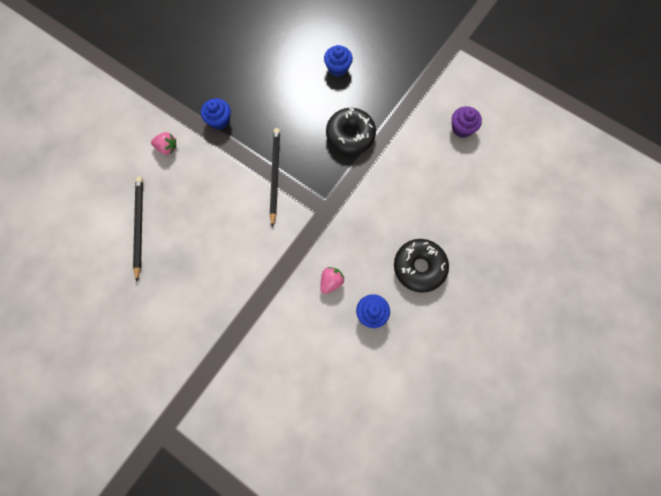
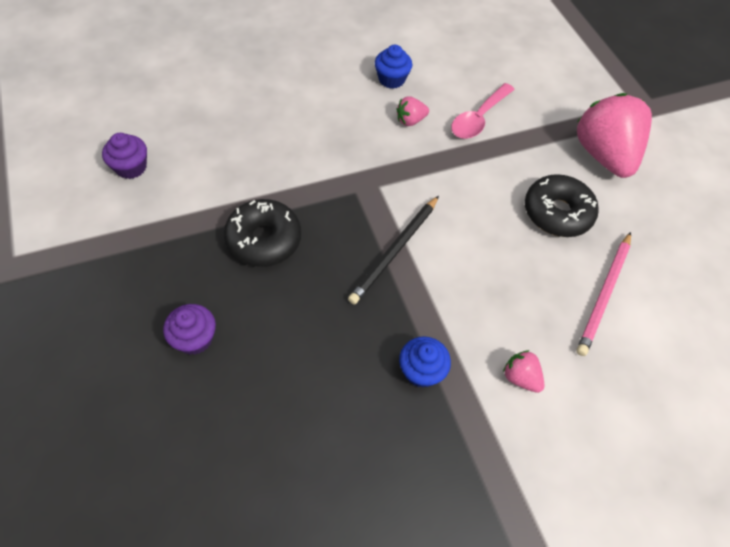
camera: 150 degrees left, 15 degrees down
black pencil [133,177,143,282] -> pink pencil [576,232,631,356]
blue cupcake [324,45,353,77] -> purple cupcake [163,304,216,355]
black donut [394,239,449,293] -> black donut moved to [525,174,599,237]
none -> pink spoon [451,83,515,139]
none -> pink strawberry [577,93,652,178]

